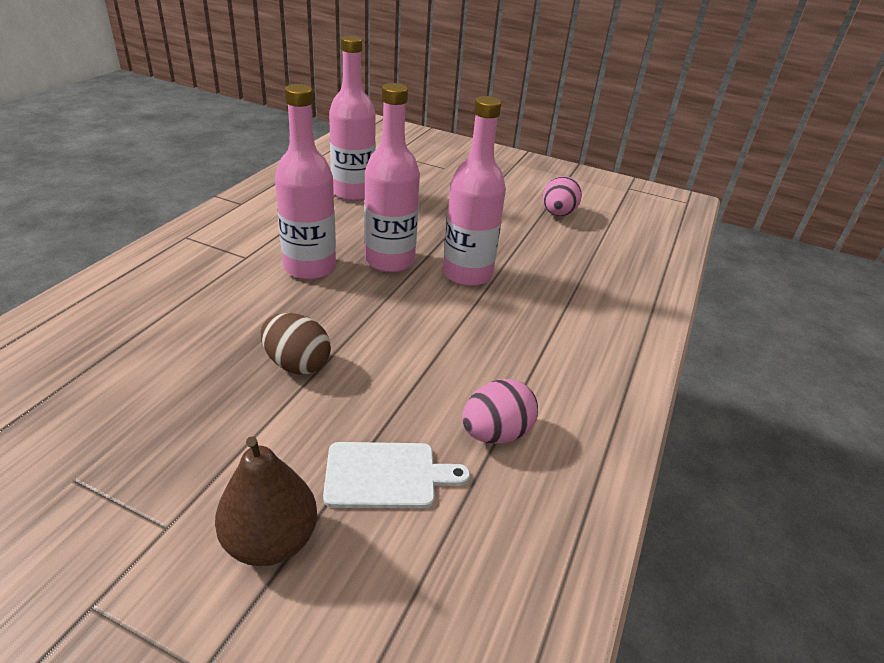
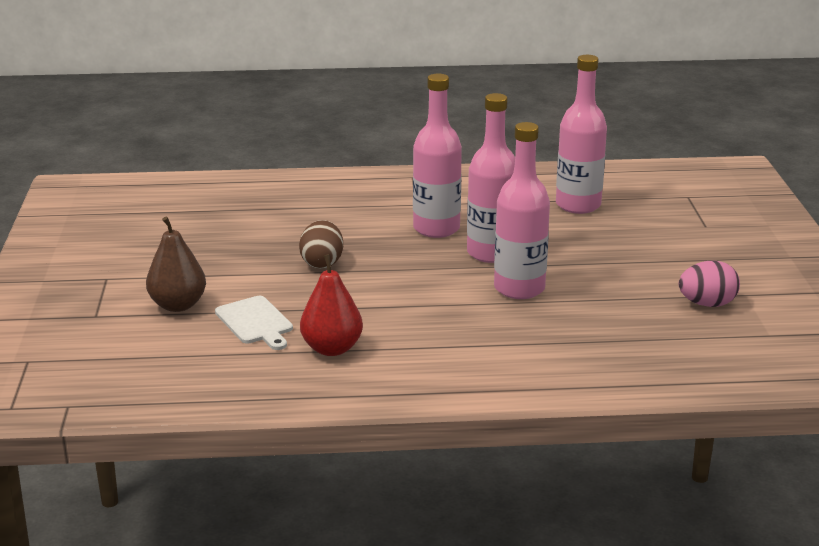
camera: 65 degrees right, 10 degrees down
pink egg [462,379,538,444] -> red pear [300,254,363,356]

